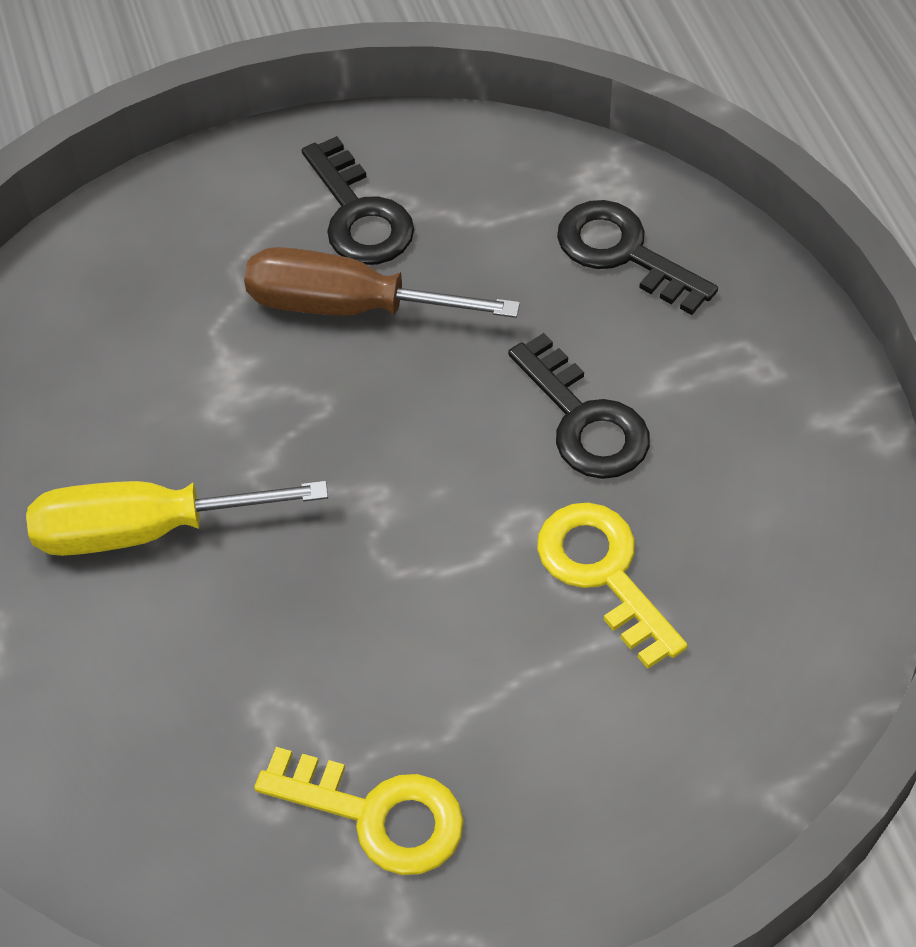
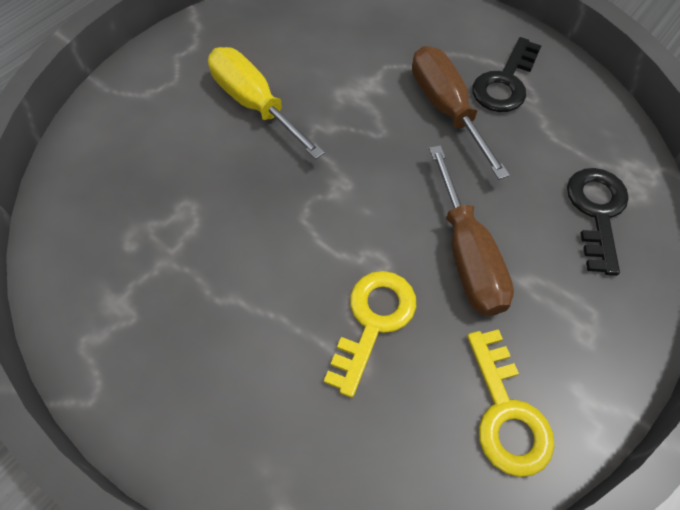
camera: 55 degrees right, 5 degrees up
yellow key [254,747,464,875] -> yellow key moved to [467,329,555,477]
black key [508,333,650,479] -> brown screwdriver [429,145,514,316]

